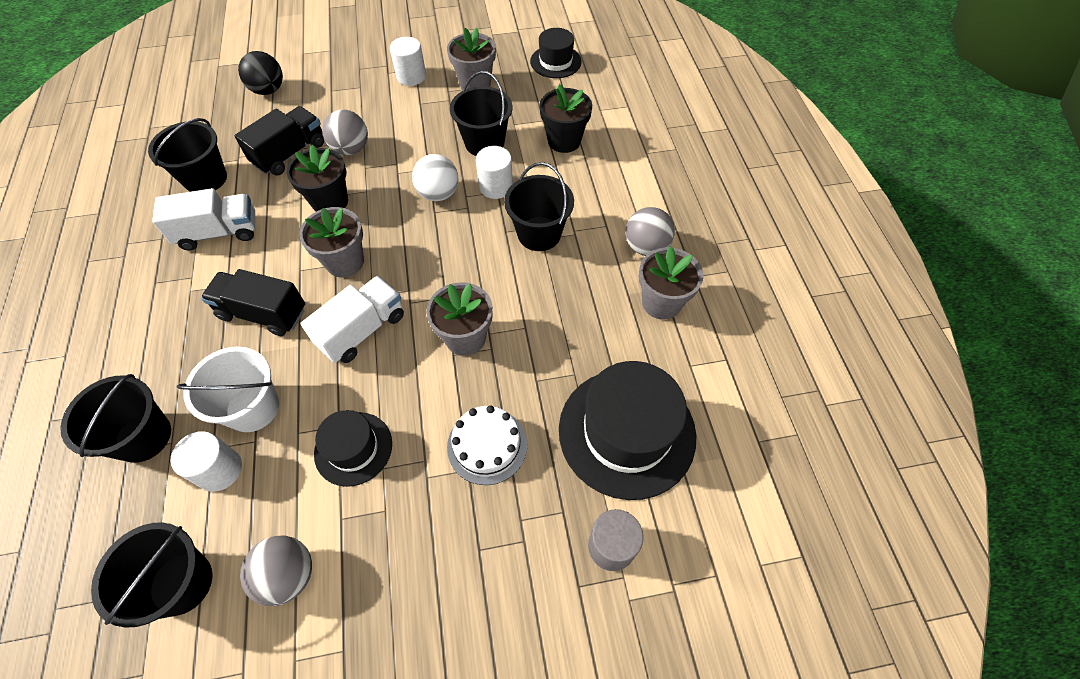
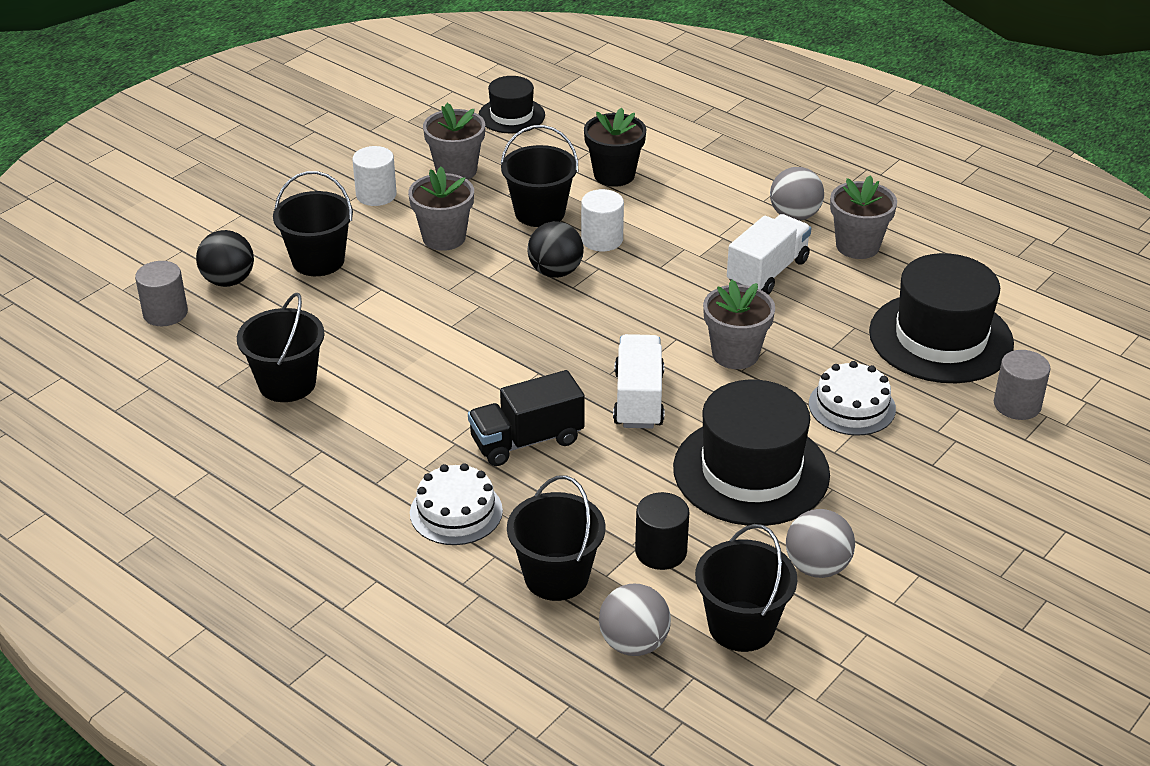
camera: 40 degrees left, 20 degrees down
white truck [152,188,255,250] -> white truck moved to [727,214,811,295]
white cylinder [171,431,242,492] -> black cylinder [635,492,689,570]
white bucket [177,347,279,432] -> none
black truck [234,106,324,175] -> none
black flower pot [286,145,348,212] -> none
grey flower pot [299,207,364,277] -> grey flower pot moved to [408,167,474,251]
black hat [314,410,392,487] -> black hat [673,380,830,526], size x1.80
grey ball [322,109,368,155] -> grey ball moved to [599,584,671,656]
white ball [412,154,458,201] -> black ball [527,221,584,278]
black bucket [504,162,574,251] -> black bucket moved to [273,171,353,276]
none -> grey cylinder [135,261,188,326]
none -> white cake [410,463,503,545]

